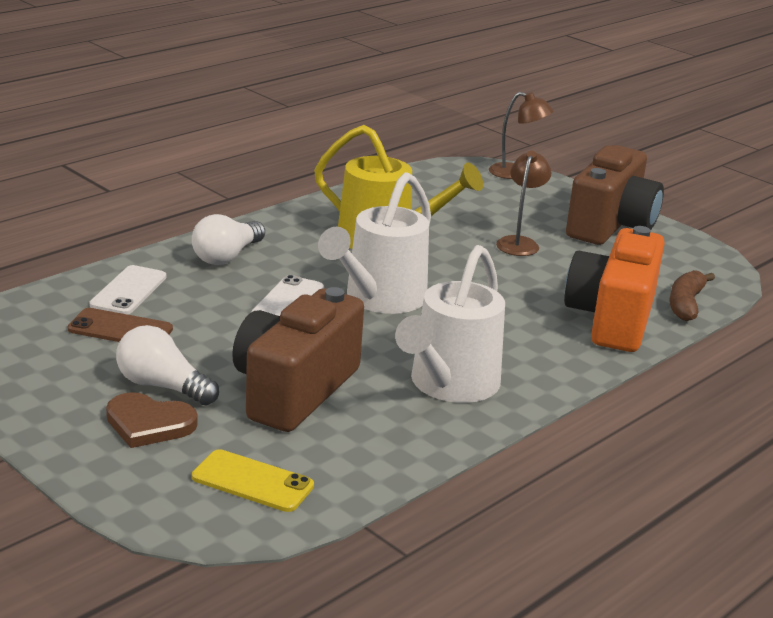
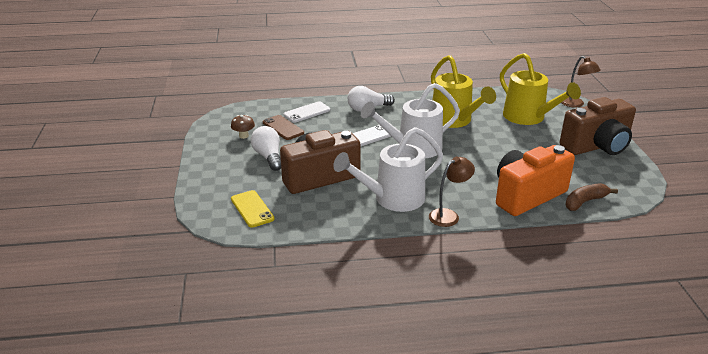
camera: 40 degrees right, 5 degrees up
brown heart [106,392,198,448] -> none
brown lamp [496,151,552,256] -> brown lamp moved to [429,157,475,227]
none -> brown mushroom [231,115,255,139]
none -> yellow watering can [500,53,581,125]

